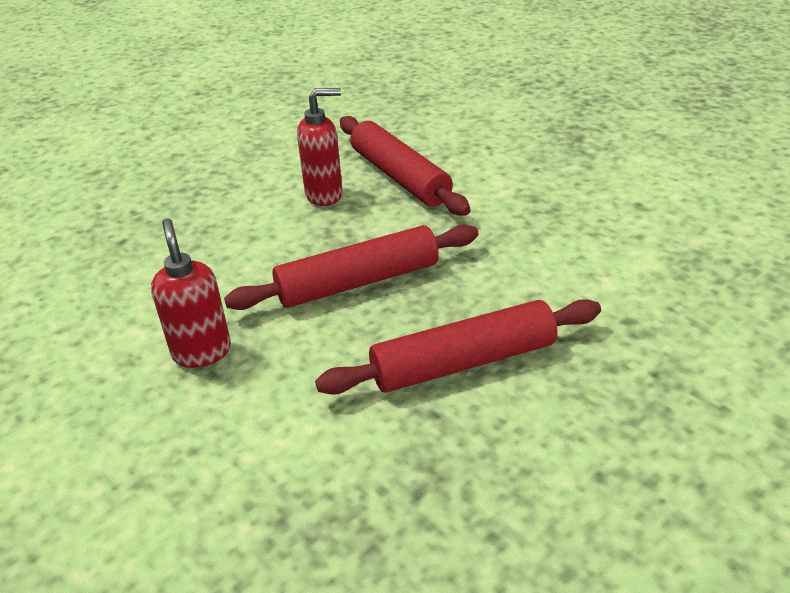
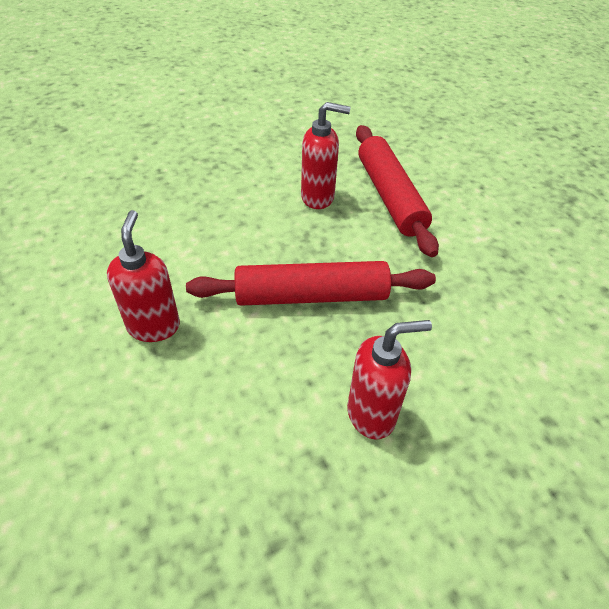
camera: 15 degrees right, 10 degrees up
red rolling pin [315,299,601,395] -> red soap dispenser [347,320,432,439]

